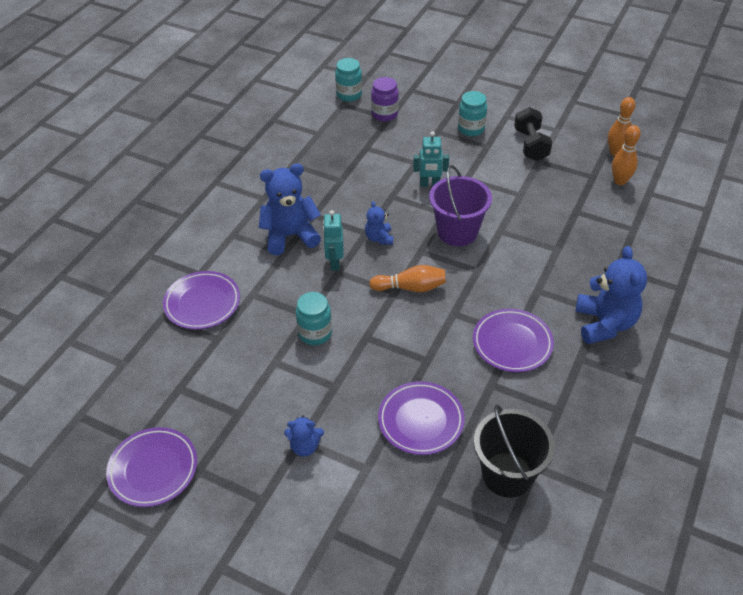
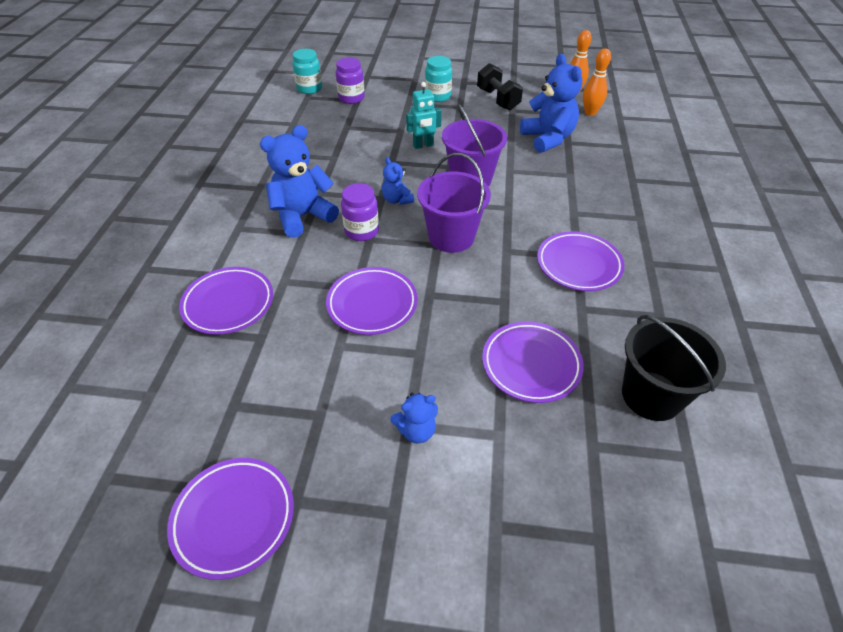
camera: 20 degrees left, 0 degrees up
turquoise jar [296,292,332,345] -> purple plate [326,267,418,335]
turquoise robot [323,210,344,271] -> purple jar [341,183,379,241]
orange bowling pin [369,265,446,292] -> purple bucket [417,153,491,253]
blue teddy bear [576,246,647,344] -> blue teddy bear moved to [520,54,582,153]

